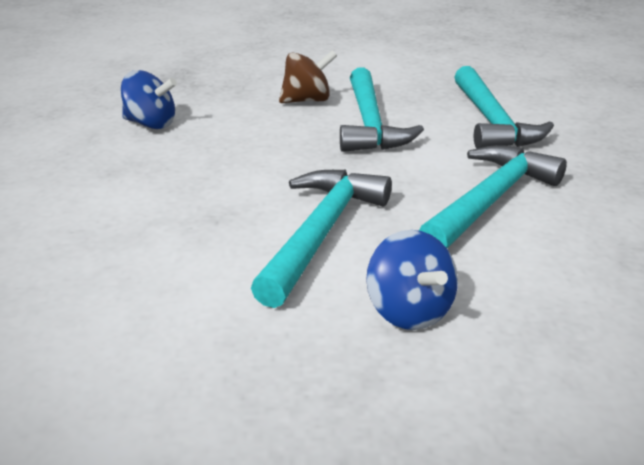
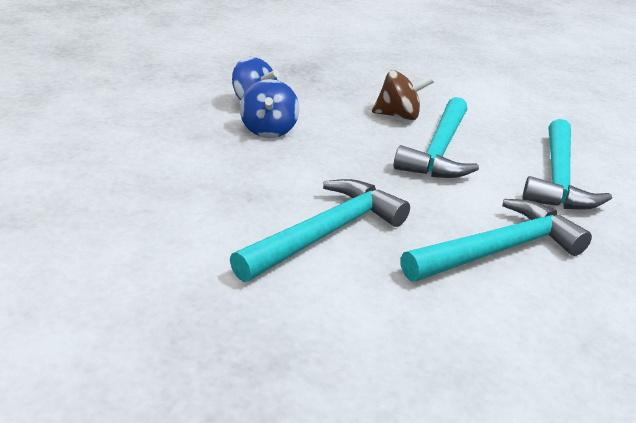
camera: 20 degrees right, 0 degrees up
blue spinning top [366,230,458,330] -> blue spinning top moved to [240,79,299,138]

